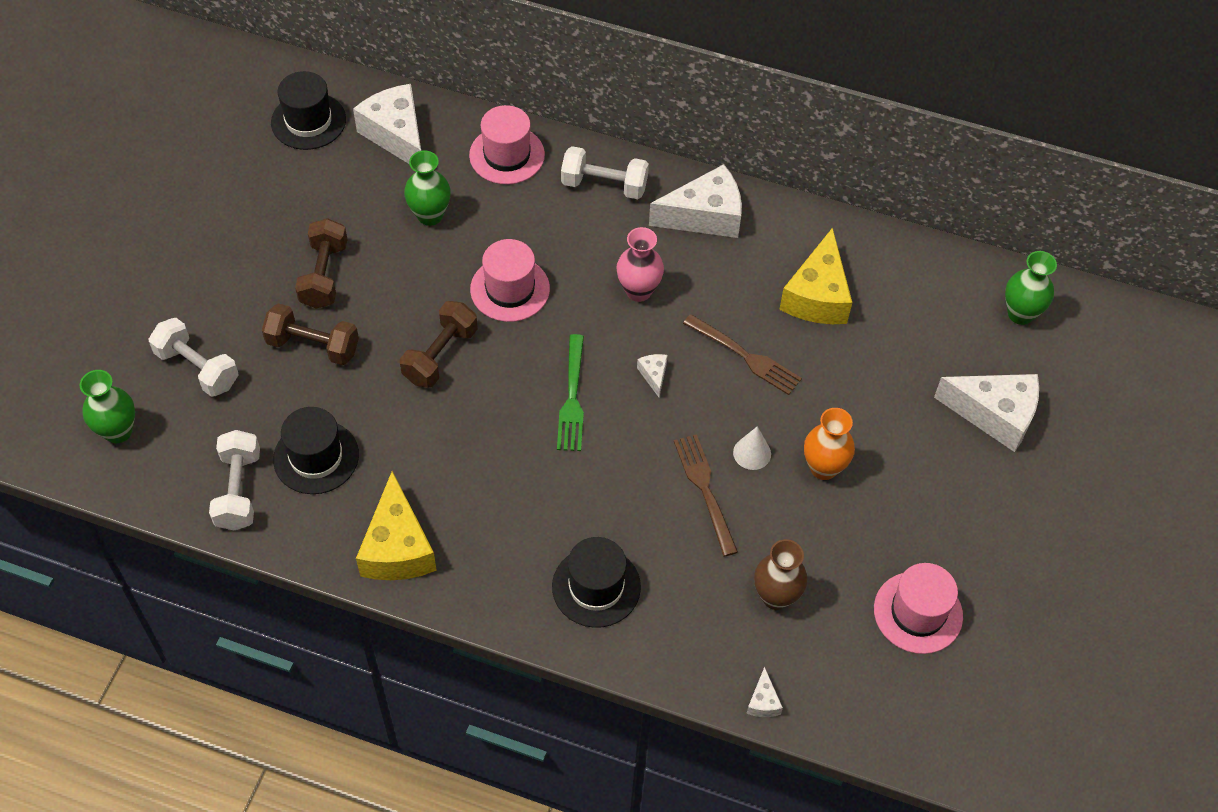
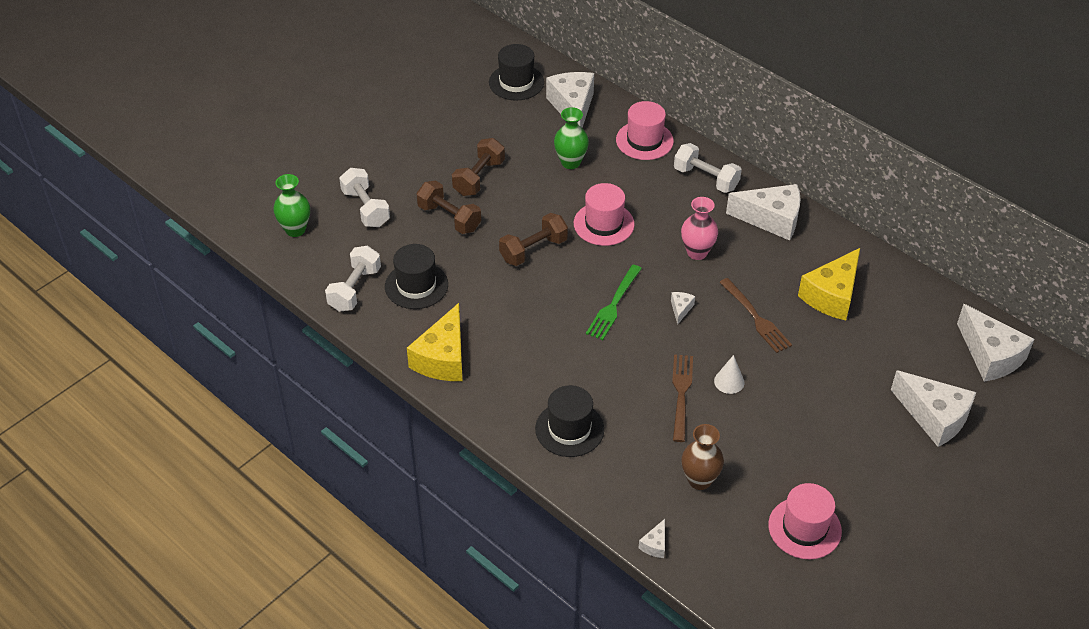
camera: 25 degrees right, 10 degrees down
orange vase [804,408,855,480] -> none
green vase [1005,251,1057,325] -> white cheese [957,304,1035,382]

